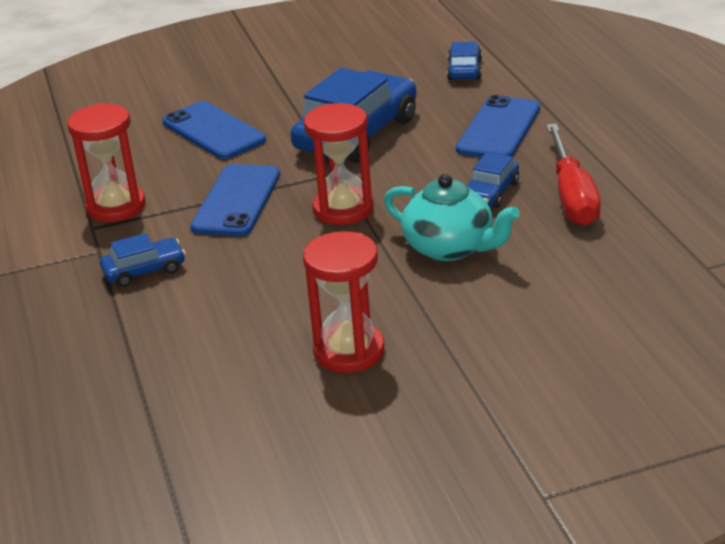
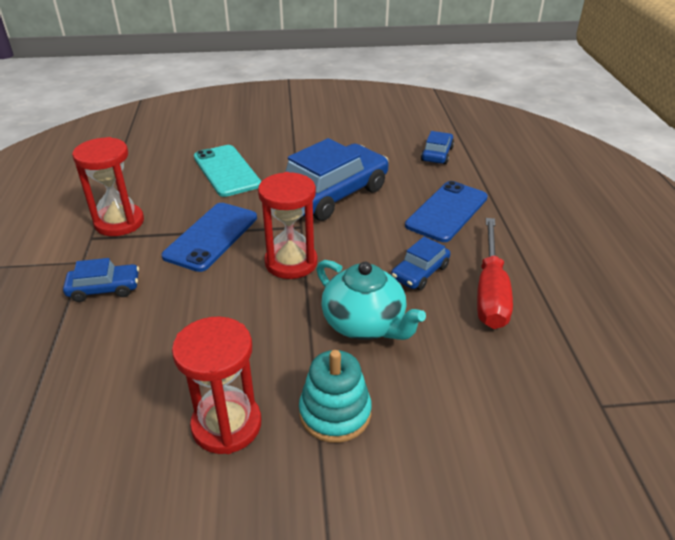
camera: 10 degrees right, 5 degrees up
blue phone [163,101,266,159] -> turquoise phone [194,145,261,197]
none -> turquoise stacking toy [299,350,372,443]

